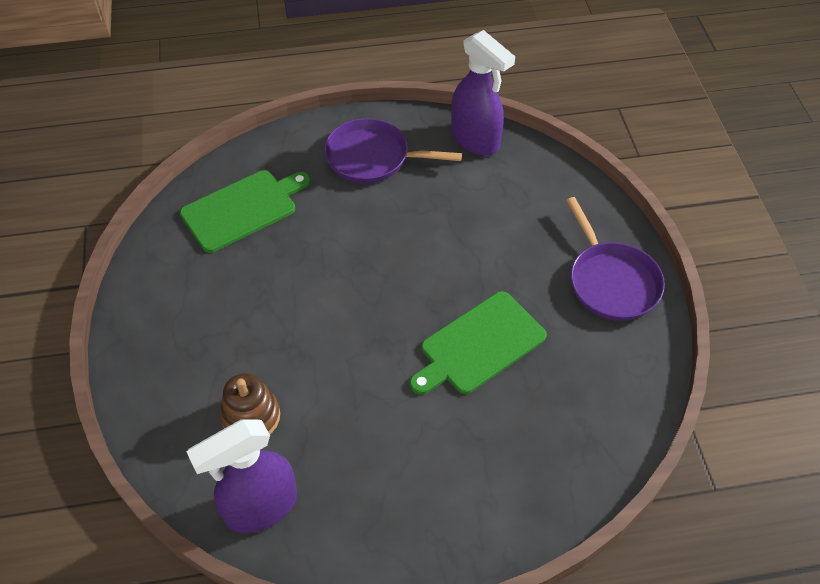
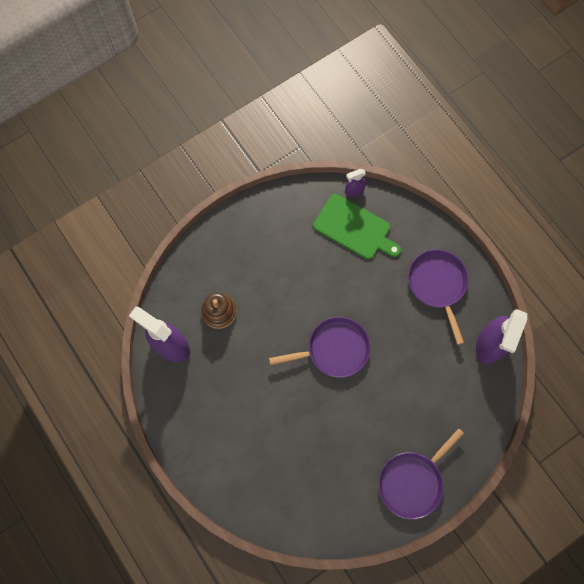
camera: 65 degrees right, 20 degrees up
green cutting board [410,291,547,395] -> none
none -> purple pan [269,317,371,378]
none -> purple spray bottle [345,169,366,197]

